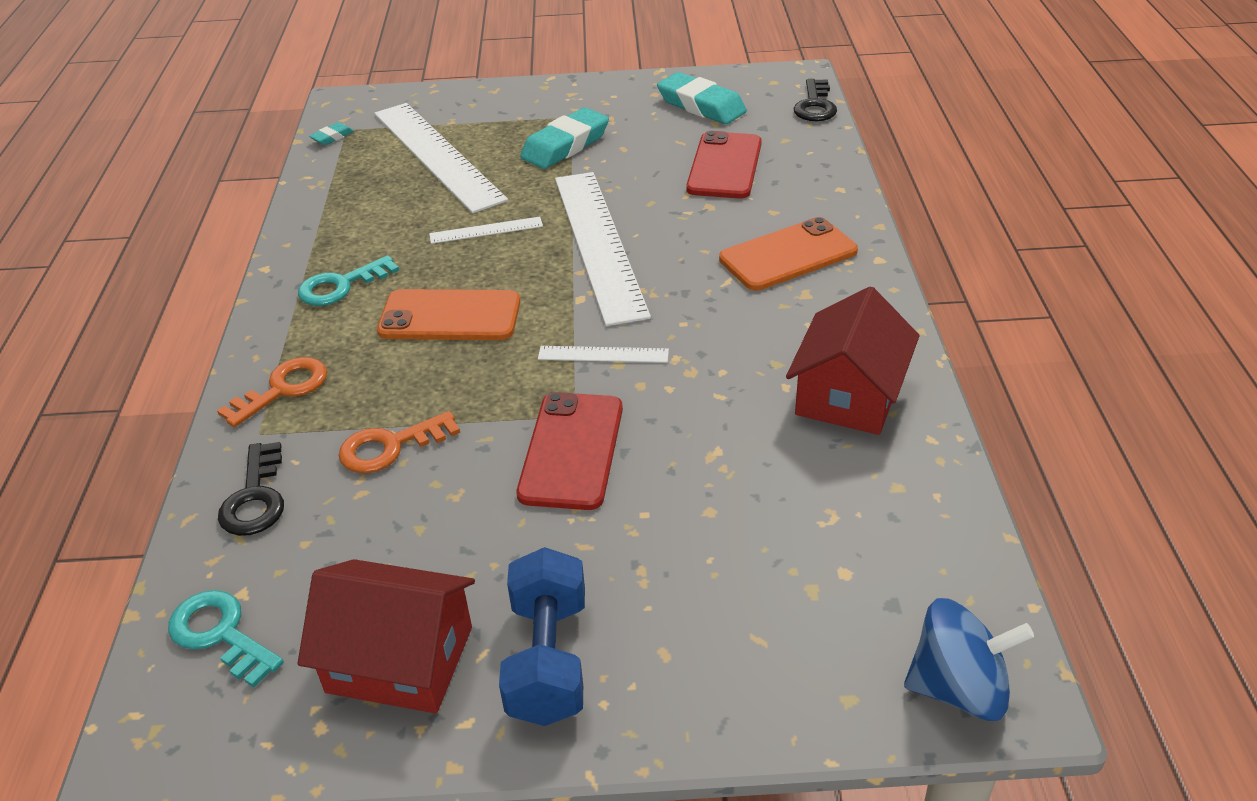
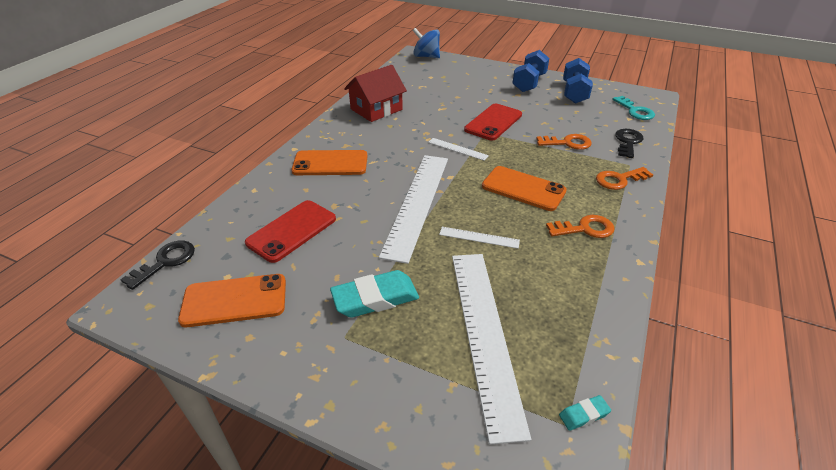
camera: 155 degrees left, 0 degrees up
red house [297,559,475,713] -> blue dumbbell [563,58,593,104]
turquoise key [298,255,399,306] -> orange key [546,215,614,238]
turquoise eraser [657,72,747,124] -> orange phone [178,274,286,327]

